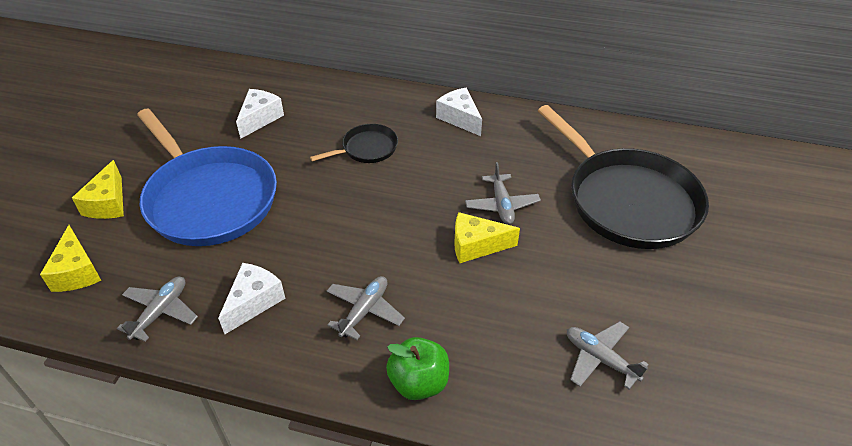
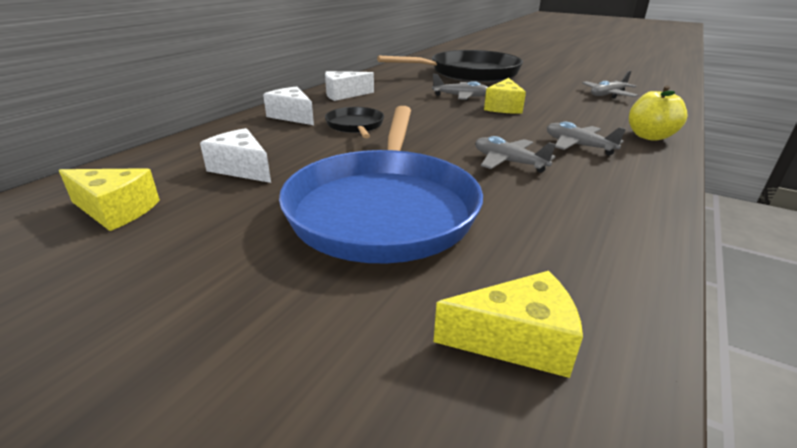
camera: 75 degrees left, 15 degrees down
yellow cheese [72,160,124,219] -> yellow cheese moved to [59,168,160,231]
grey plane [117,277,198,342] -> grey plane moved to [475,136,556,173]
blue pan [137,108,277,246] -> blue pan turned 120 degrees clockwise [279,106,483,263]
white cheese [218,263,285,334] -> white cheese moved to [263,86,314,125]
green apple [386,337,449,400] -> yellow apple [629,85,688,141]

